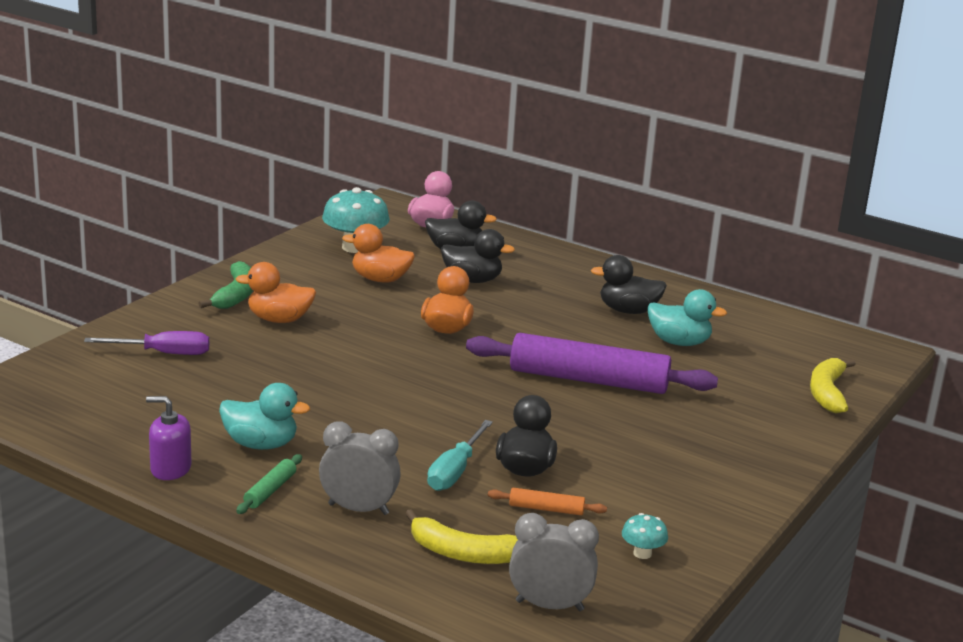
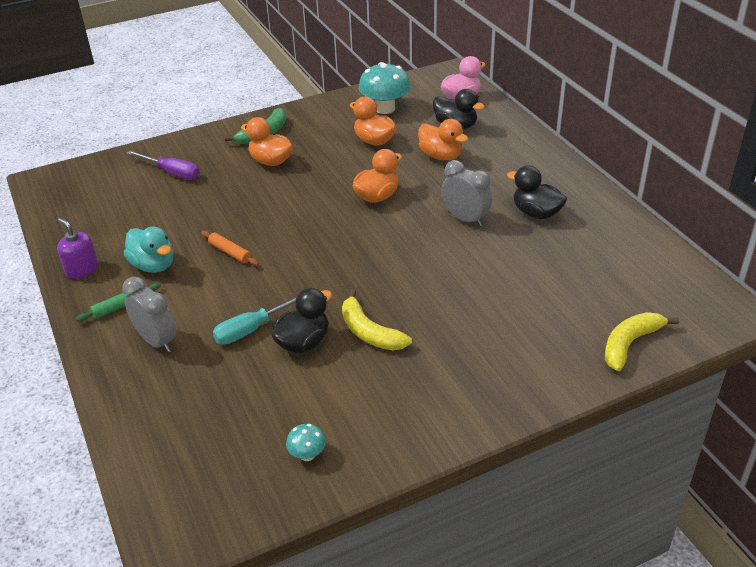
camera: 35 degrees right, 15 degrees up
yellow banana [405,509,518,564] -> yellow banana moved to [342,289,412,350]
black duck [441,229,515,283] -> orange duck [418,119,468,160]
purple rolling pin [466,333,718,394] -> none
orange rolling pin [488,488,607,515] -> orange rolling pin moved to [201,230,259,266]
grey clock [509,513,599,611] -> grey clock moved to [441,160,492,227]
turquoise duck [648,289,727,346] -> none

